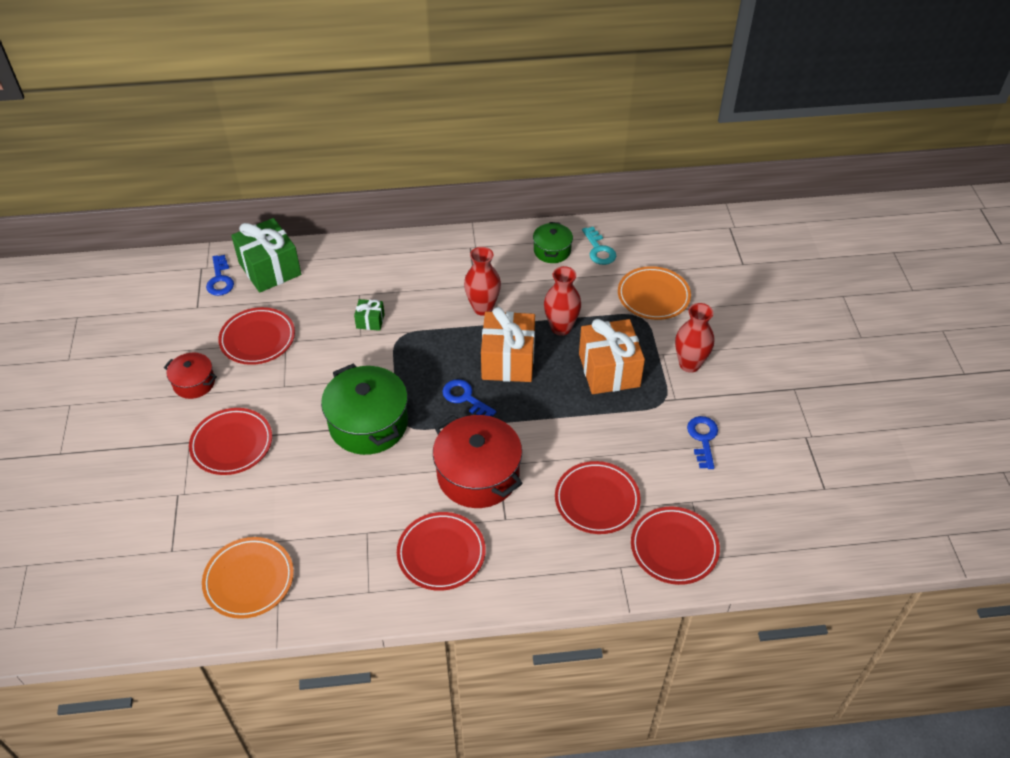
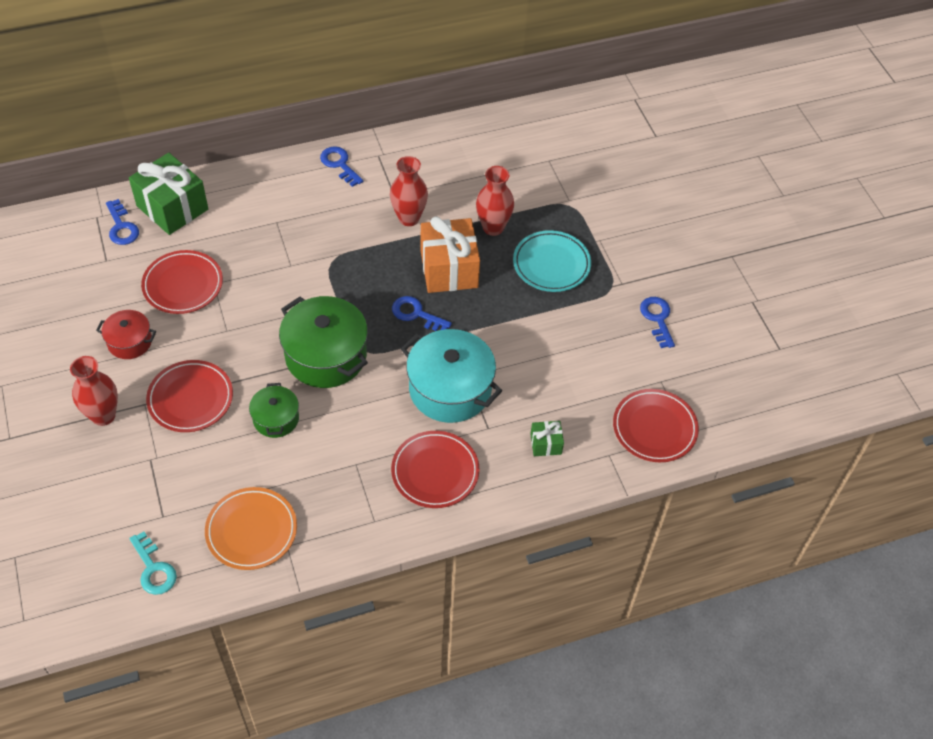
camera: 15 degrees left, 5 degrees up
green gift [354,299,385,331] -> green gift moved to [530,421,564,456]
red pot [433,415,523,508] -> turquoise pot [401,329,502,423]
green pot [533,222,573,263] -> green pot moved to [249,383,299,438]
red plate [555,461,641,534] -> none
orange gift [579,319,645,394] -> turquoise plate [513,230,591,292]
turquoise key [582,227,616,265] -> turquoise key moved to [129,532,177,595]
orange plate [618,266,691,320] -> none
red vase [675,303,714,373] -> red vase moved to [70,356,118,426]
none -> blue key [320,146,363,187]

